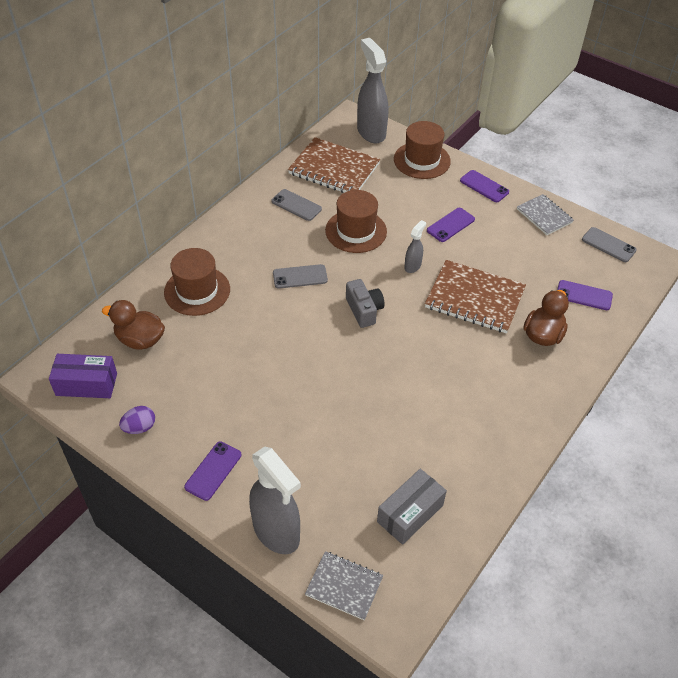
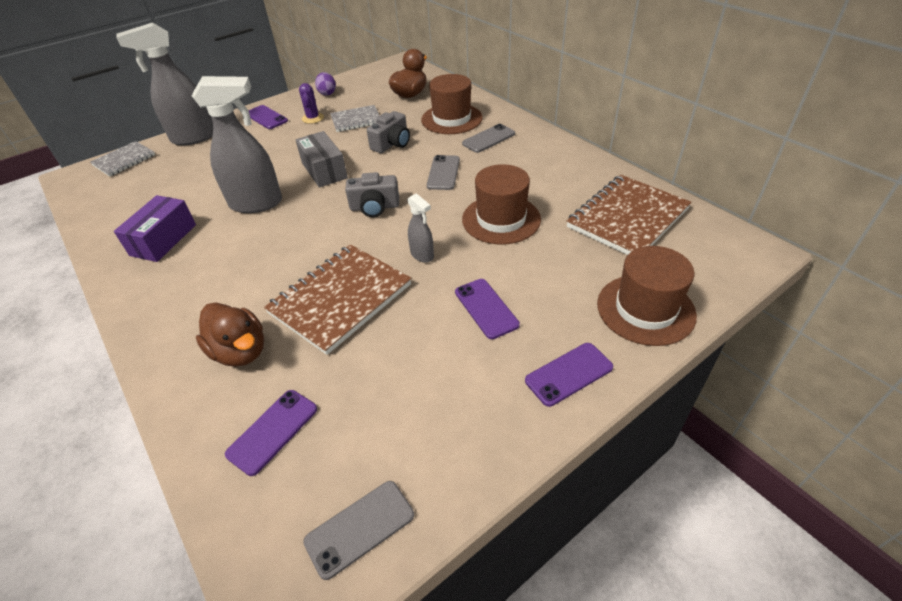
camera: 110 degrees right, 5 degrees down
purple box [49,354,117,398] -> purple box moved to [114,195,196,262]
grey phone [272,189,322,221] -> grey phone moved to [462,124,515,153]
grey spray bottle [357,38,388,143] -> grey spray bottle moved to [192,76,282,213]
grey box [377,469,447,545] -> grey box moved to [296,131,348,188]
grey notebook [517,194,574,235] -> grey notebook moved to [330,105,380,132]
none -> purple cactus [299,83,324,124]
none -> grey camera [367,111,410,153]

